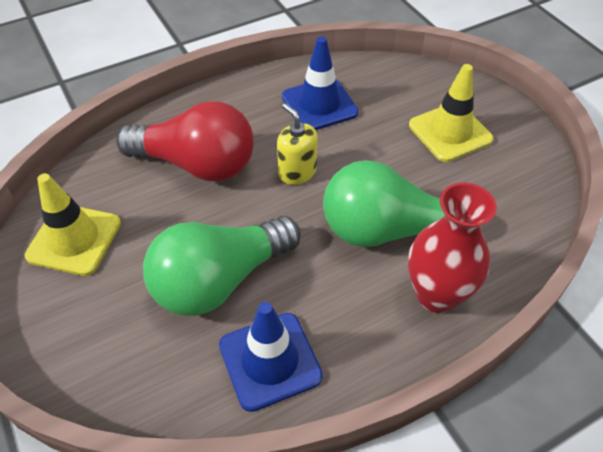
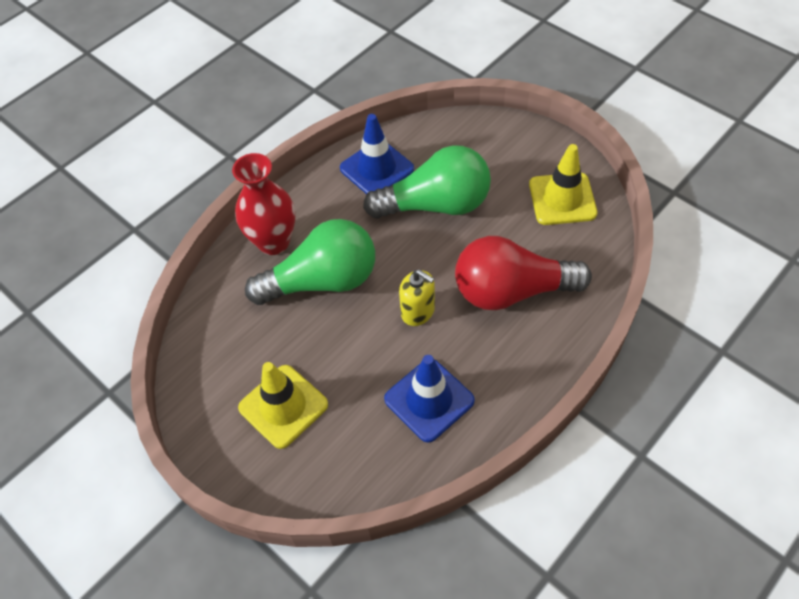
camera: 165 degrees right, 5 degrees up
green light bulb [143,216,301,316] -> green light bulb turned 45 degrees clockwise [363,145,491,219]

